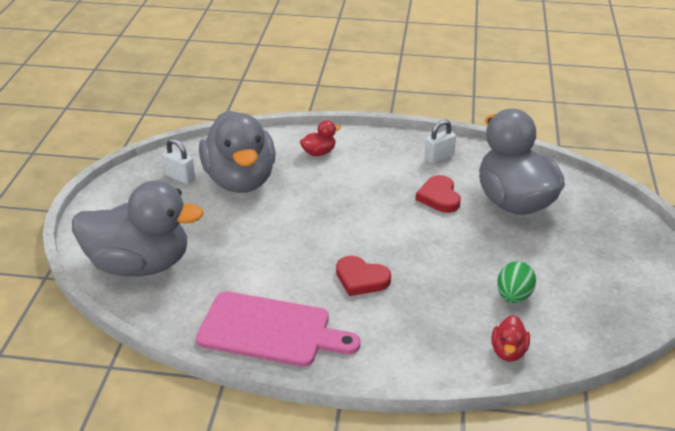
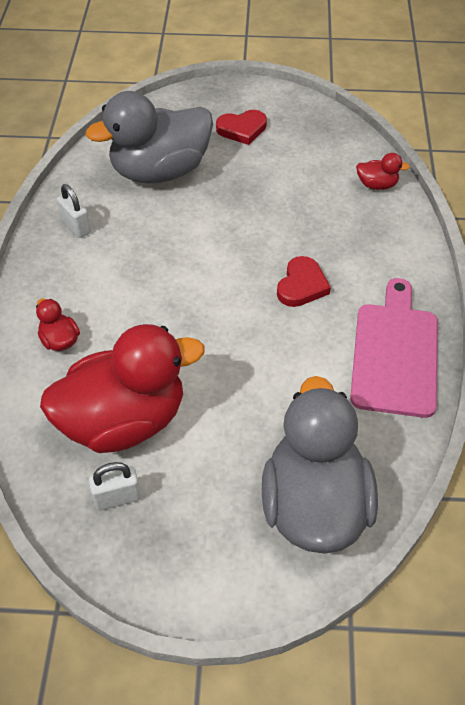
camera: 95 degrees left, 15 degrees up
white padlock [162,139,195,184] -> white padlock turned 45 degrees clockwise [89,462,141,510]
grey duck [199,110,276,193] -> red duck [40,324,204,453]
red heart [416,175,461,213] -> red heart moved to [216,110,267,145]
green egg [497,261,536,303] -> none

